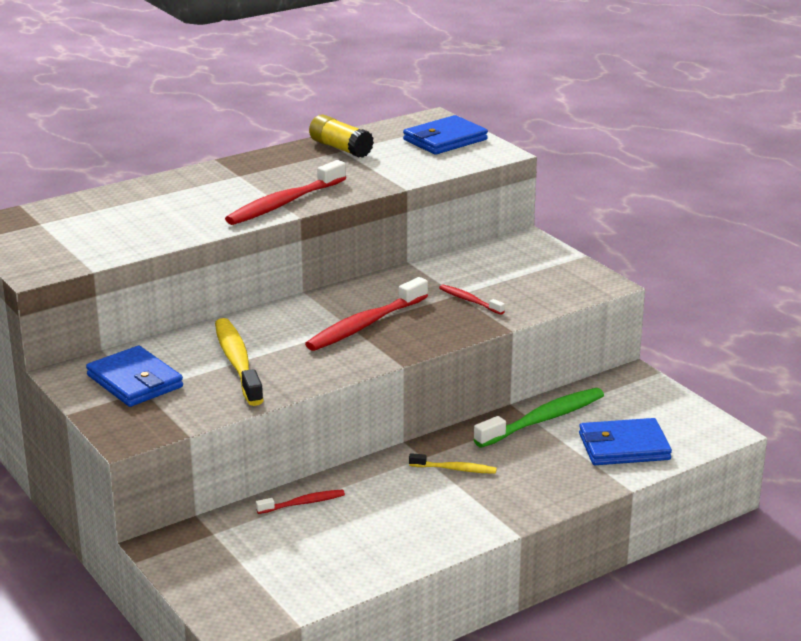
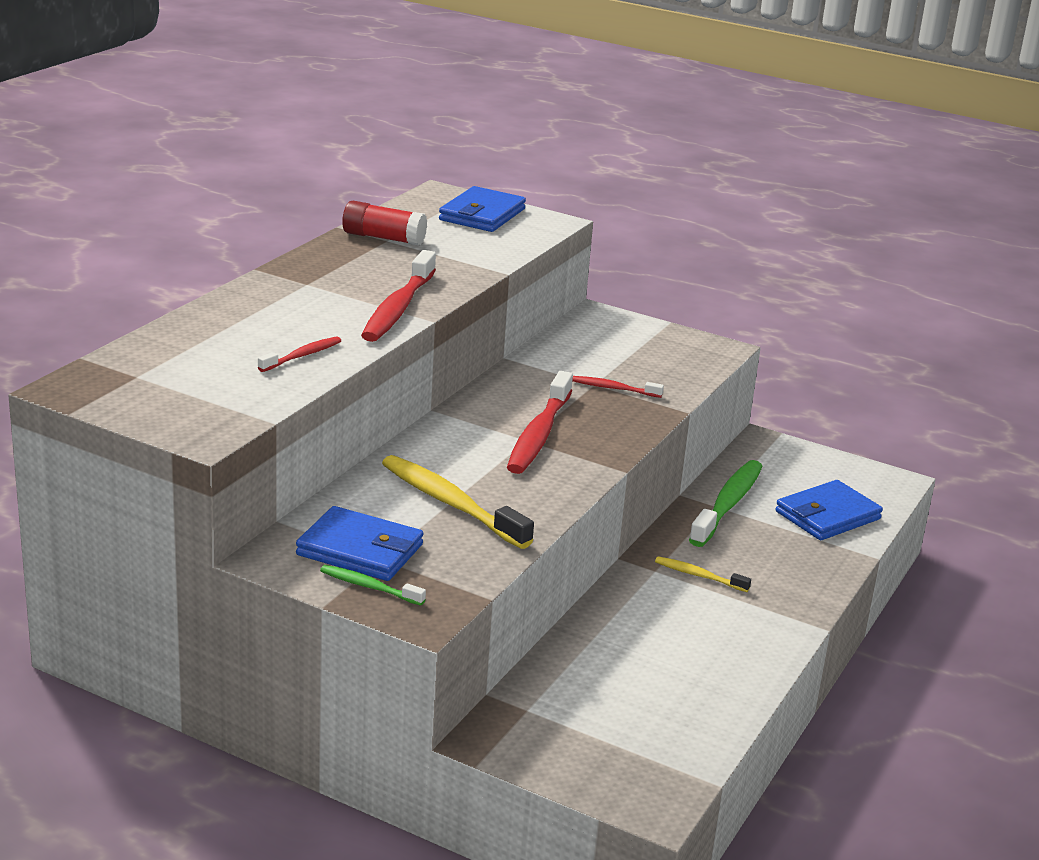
camera: 30 degrees left, 0 degrees up
red toothbrush [256,489,345,514] -> red toothbrush moved to [258,336,341,372]
yellow glue stick [309,115,374,158] -> red glue stick [342,201,427,246]
yellow toothbrush [409,453,497,474] -> yellow toothbrush turned 135 degrees counterclockwise [655,556,751,592]
none -> green toothbrush [320,565,426,606]

